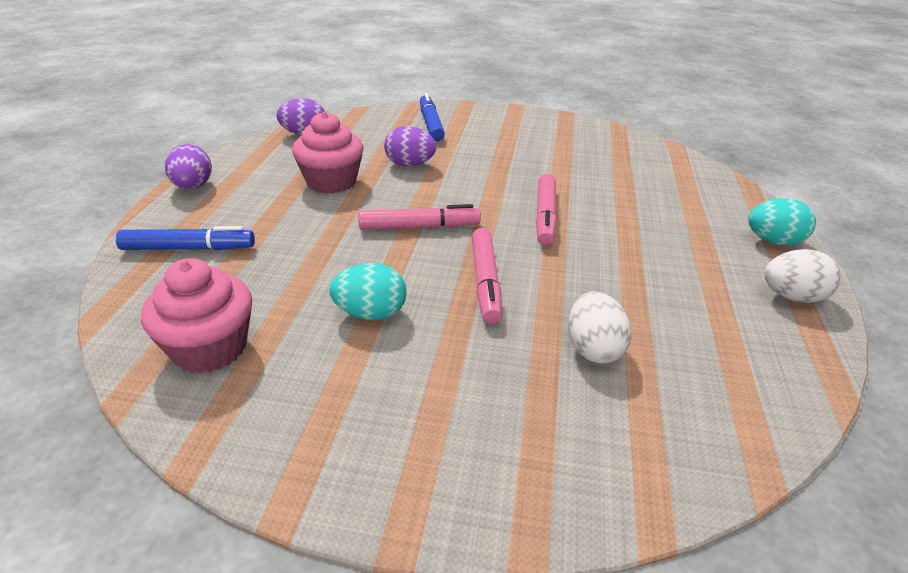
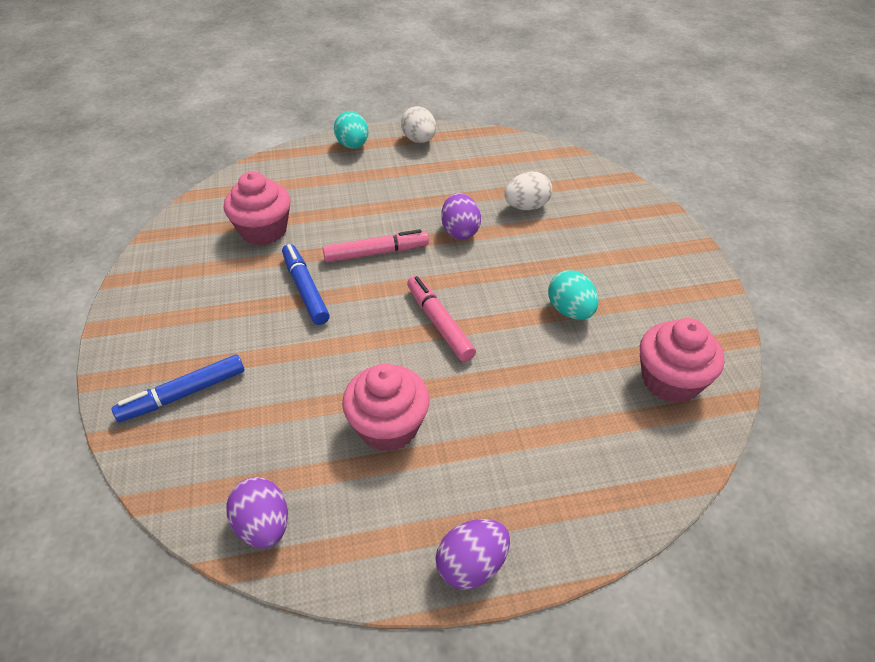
camera: 110 degrees left, 10 degrees up
blue marker [116,226,255,250] -> blue marker moved to [282,244,330,325]
purple egg [384,126,436,166] -> purple egg moved to [441,193,481,239]
pink marker [472,228,502,324] -> none
none -> pink cupcake [224,171,291,245]

